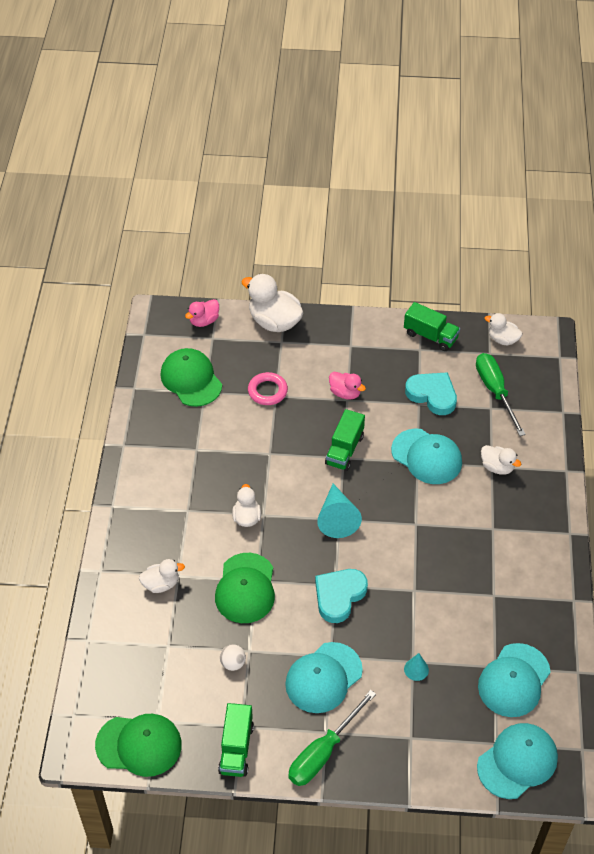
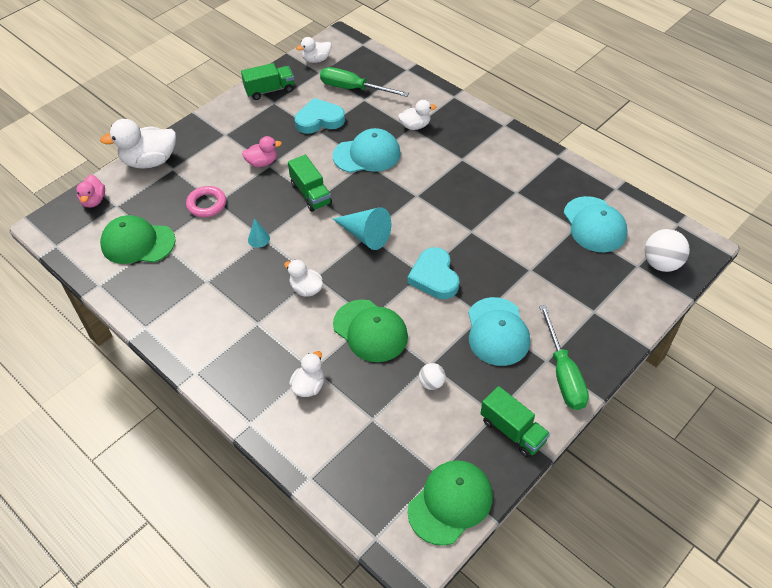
camera: 50 degrees left, 0 degrees up
turquoise cone [404,653,429,681] -> turquoise cone moved to [248,218,270,248]
turquoise cap [477,723,558,799] -> white ball [645,229,690,272]

